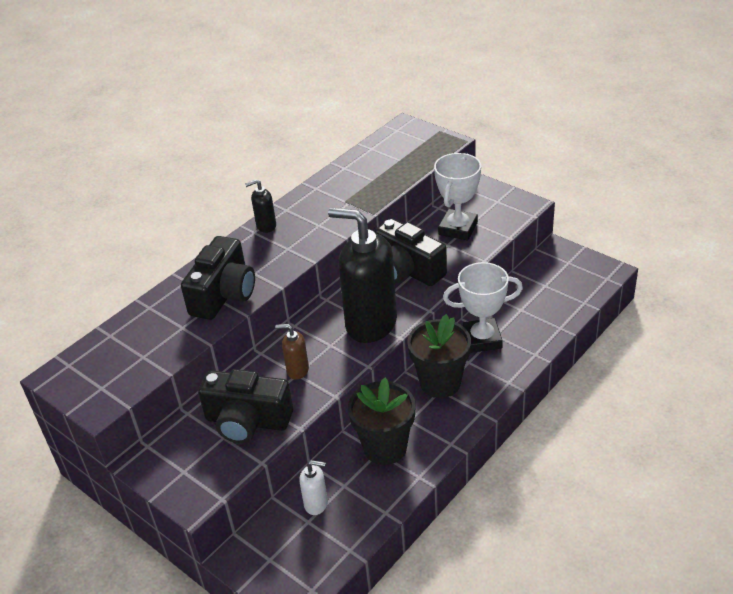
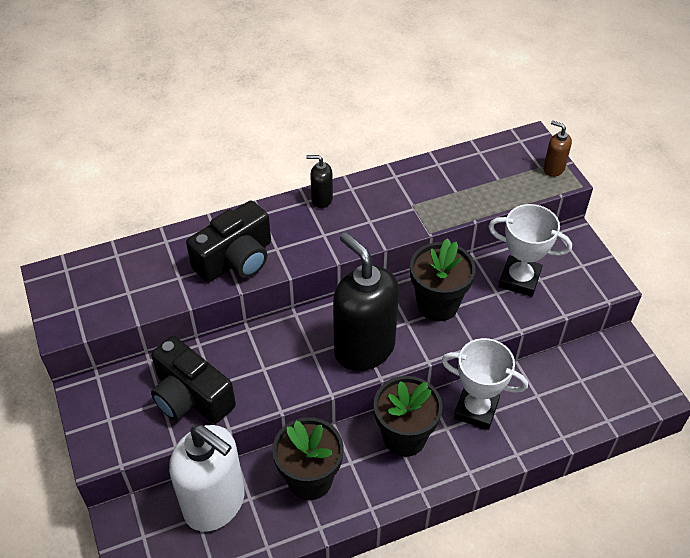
camera: 25 degrees right, 10 degrees up
brown soap dispenser [275,324,309,380] -> brown soap dispenser moved to [543,121,572,177]
white soap dispenser [299,460,328,515] -> white soap dispenser [169,425,245,532], size x2.31
black camera [375,218,447,286] -> black flower pot [410,238,476,321]
white trophy [434,153,481,240] -> white trophy turned 60 degrees clockwise [488,204,572,297]

